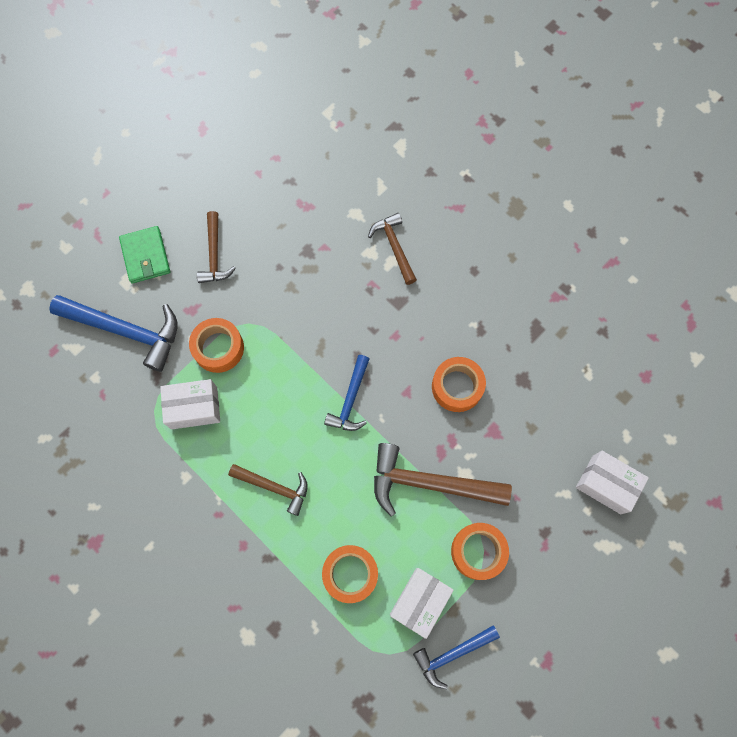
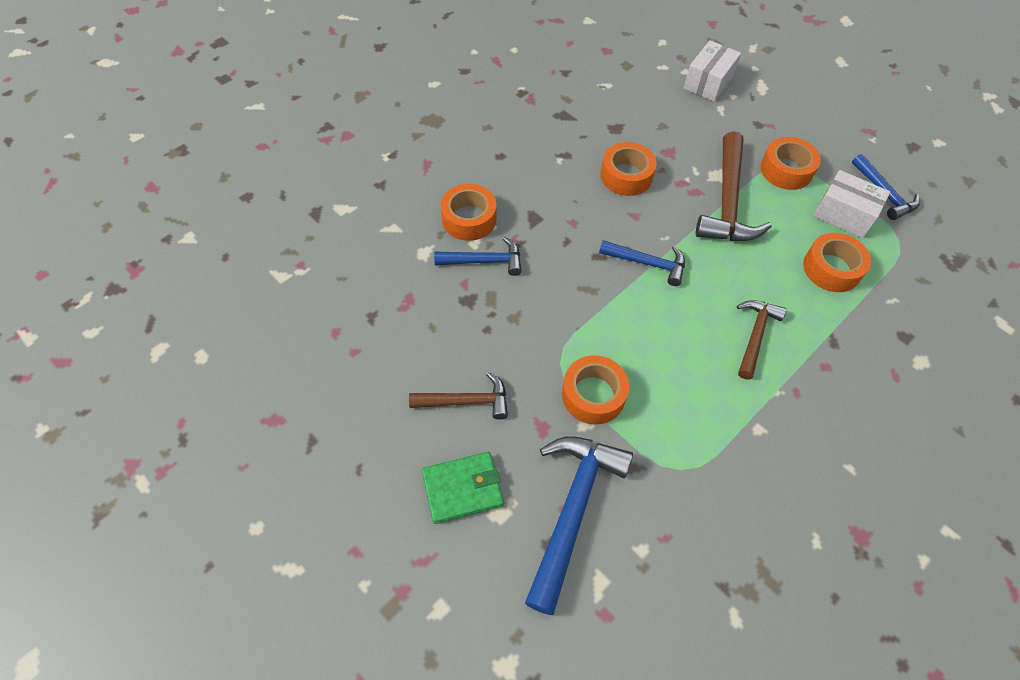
camera: 90 degrees left, 15 degrees down
white box [160,379,220,429] -> none
brown hammer [368,213,417,285] -> orange tape [440,184,497,241]
none -> blue hammer [434,237,522,276]

